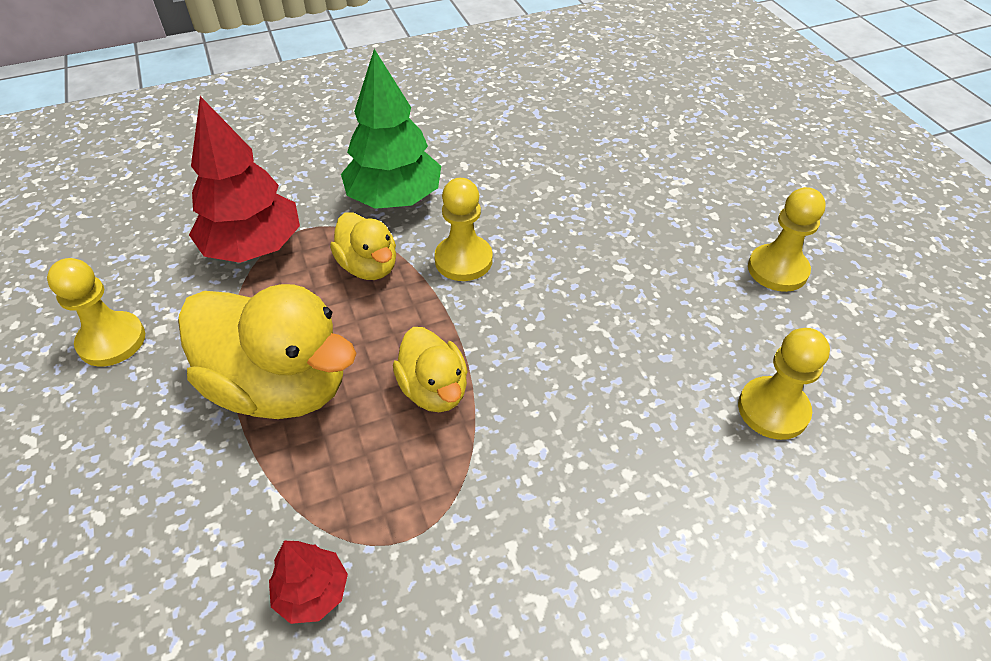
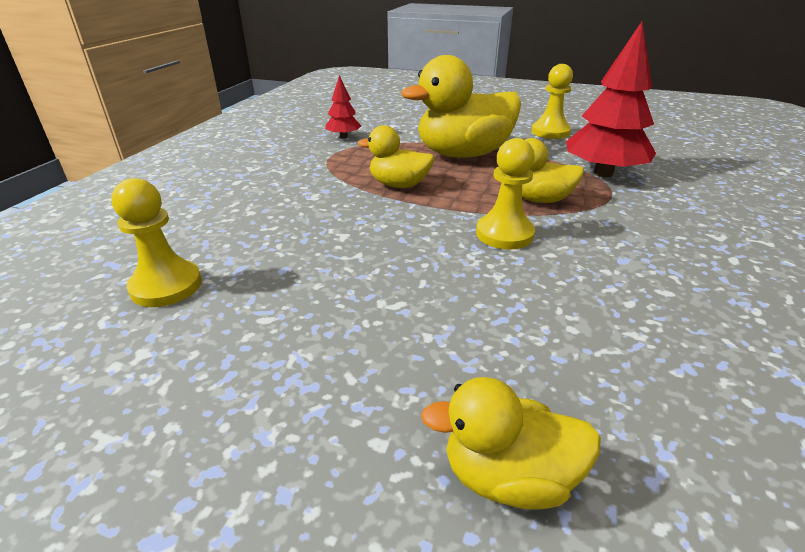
camera: 130 degrees right, 15 degrees down
green tree [341,49,441,209] -> none
yellow pawn [748,187,826,292] -> none
none -> yellow duck [421,377,601,510]

